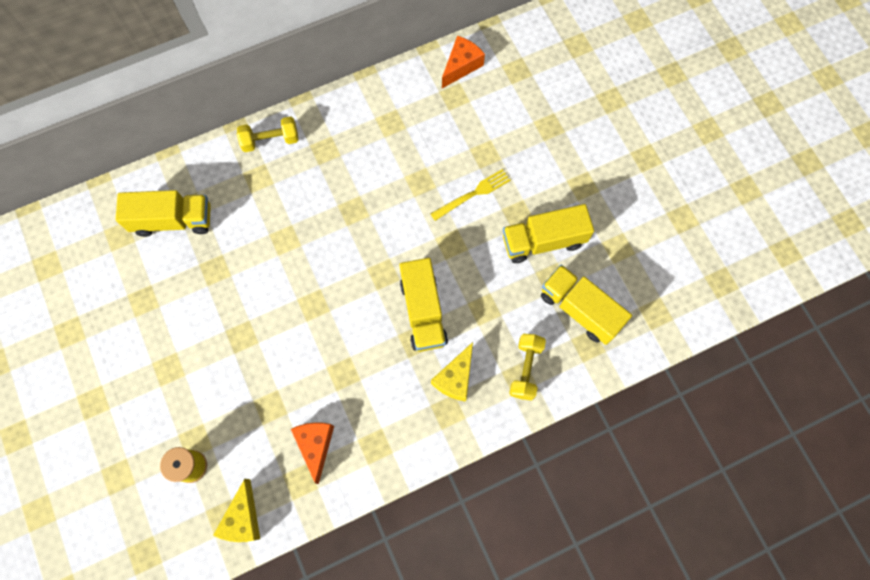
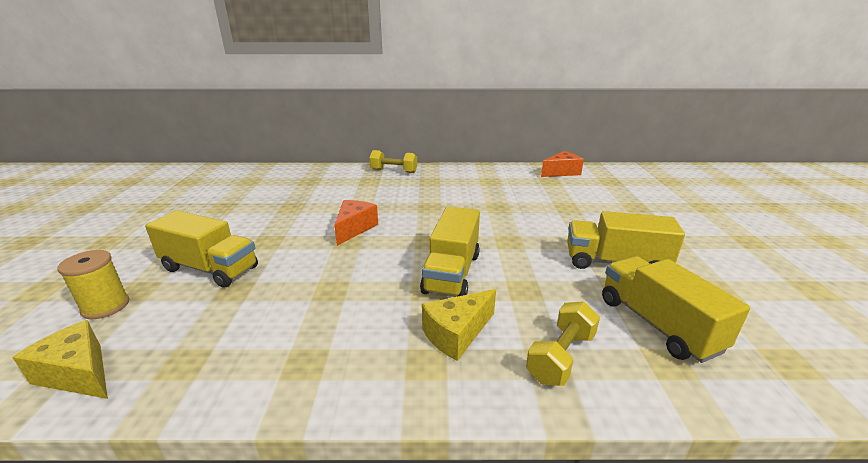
camera: 25 degrees right, 45 degrees down
yellow truck [116,190,211,237] -> yellow truck moved to [145,210,258,288]
yellow cheese [213,479,260,542] -> yellow cheese turned 90 degrees clockwise [12,320,108,399]
orange cheese [291,423,334,484] -> orange cheese moved to [334,200,378,246]
yellow fork [430,169,511,221] -> none

